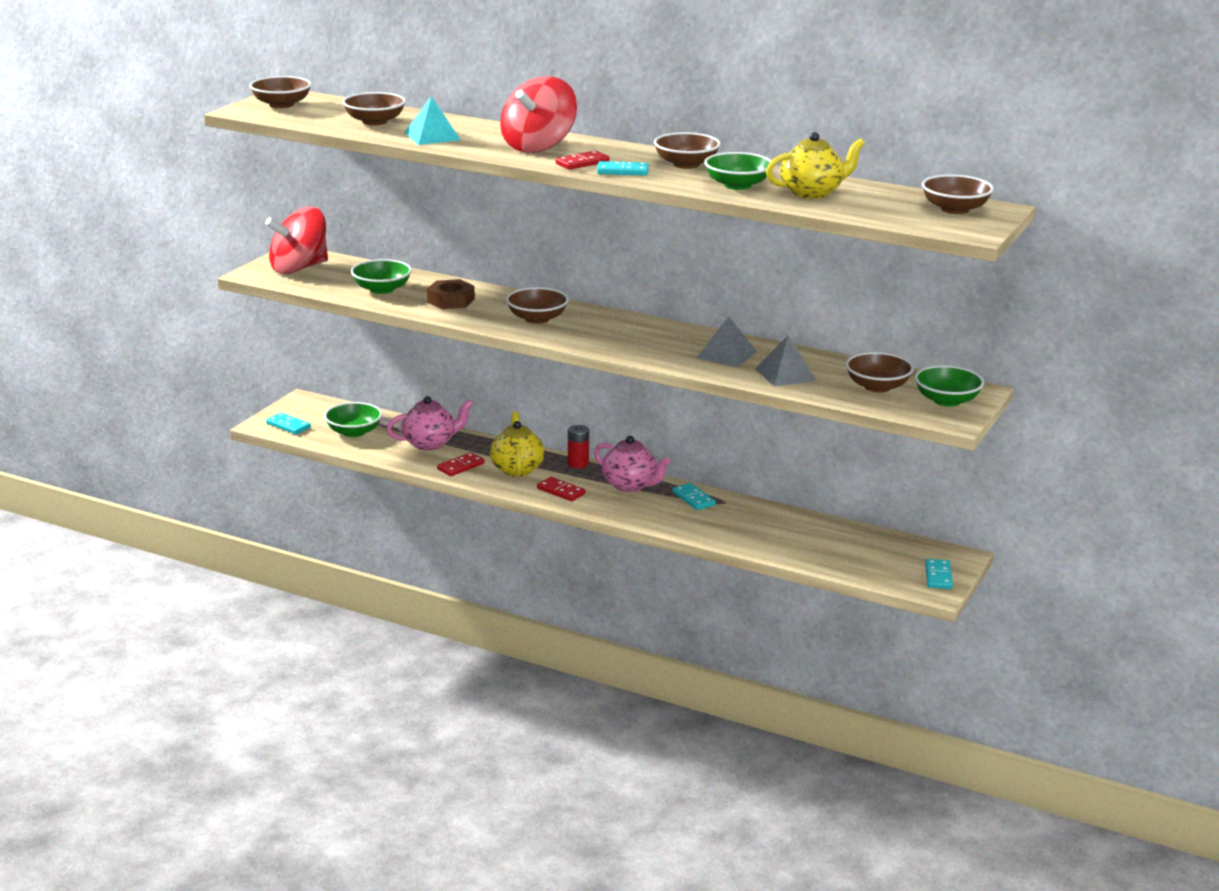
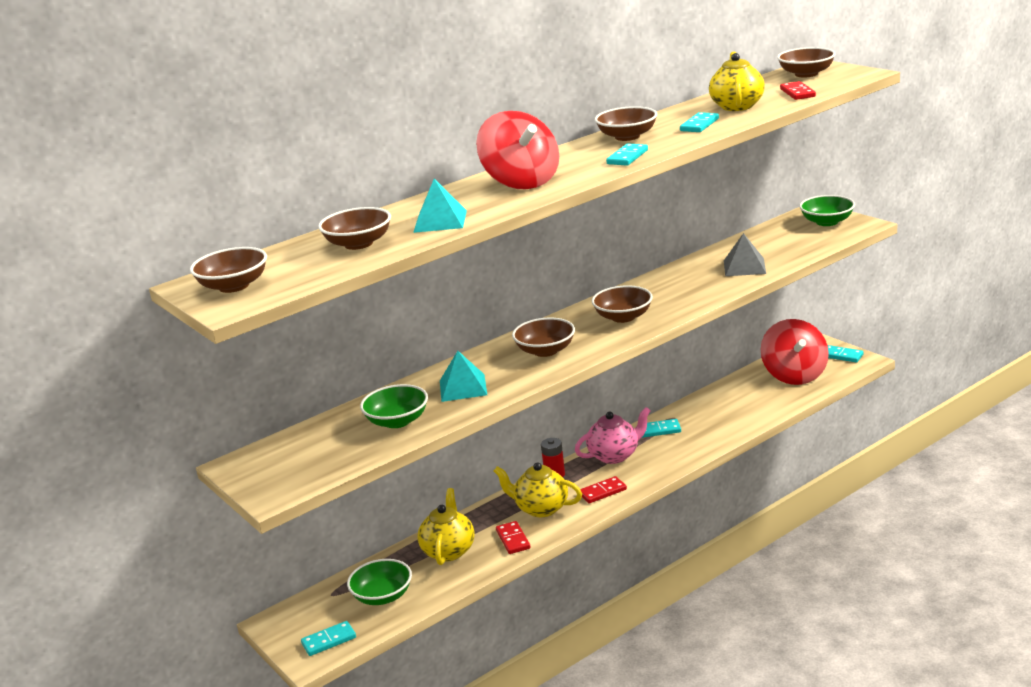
camera: 60 degrees left, 0 degrees up
red spinning top [265,207,328,274] -> red spinning top moved to [760,319,829,385]
pink teapot [386,396,473,450] -> yellow teapot [417,488,474,565]
brown nut [427,279,475,309] -> turquoise pyramid [440,351,487,402]
red domino [556,150,609,170] -> red domino moved to [780,81,816,100]
grey pyramid [696,316,757,367] -> none
green bowl [704,152,772,190] -> turquoise domino [680,112,719,132]
brown bowl [845,352,914,393] -> brown bowl moved to [592,285,653,323]

